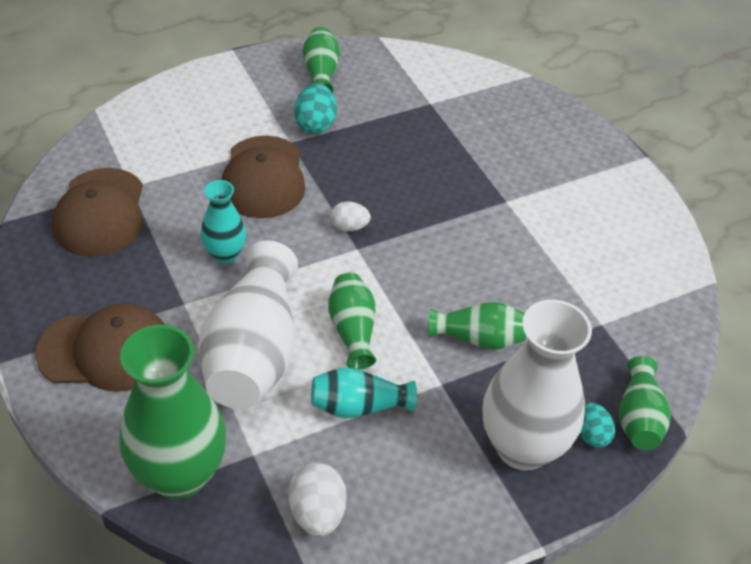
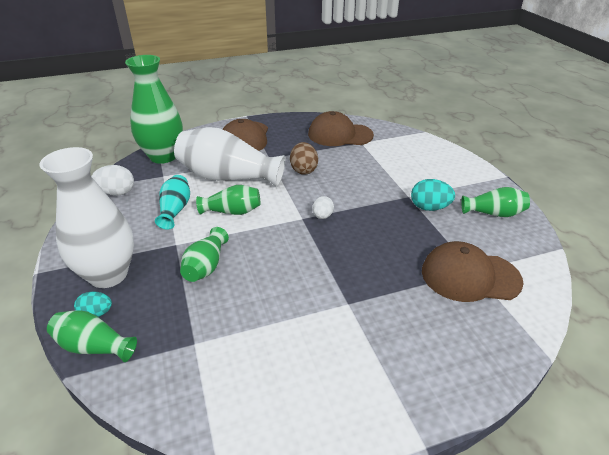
camera: 100 degrees right, 10 degrees down
turquoise vase [200,180,246,264] -> brown egg [290,142,318,175]
brown cap [221,136,305,218] -> brown cap moved to [422,241,523,302]

